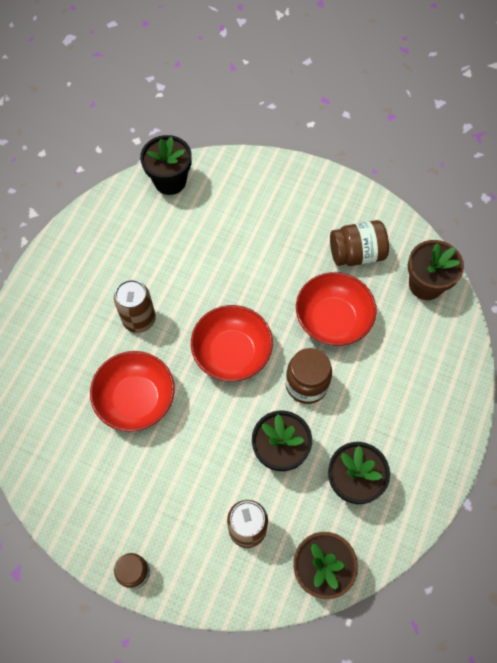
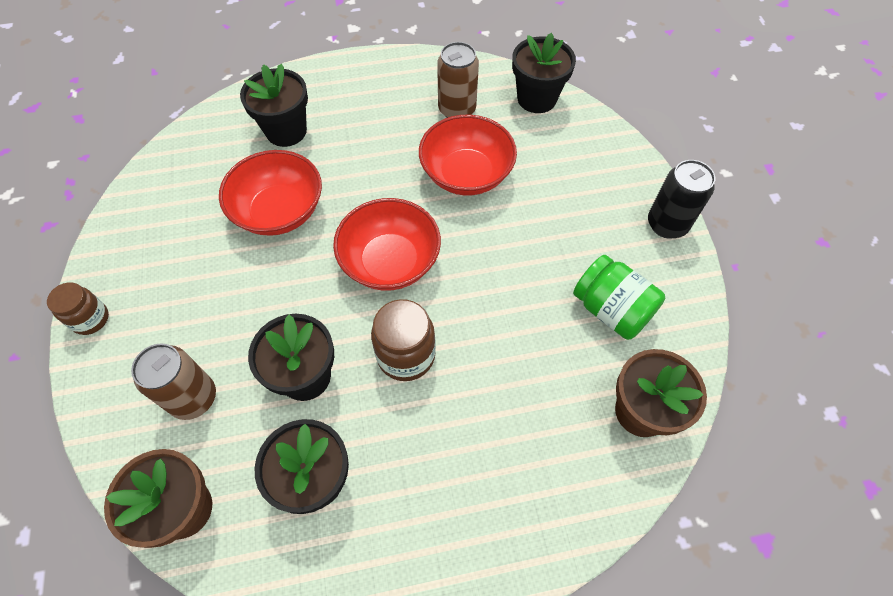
camera: 55 degrees right, 5 degrees down
brown can [114,280,156,333] -> brown can moved to [437,42,479,118]
red bowl [296,272,377,346] -> red bowl moved to [419,115,517,196]
brown jar [330,220,389,266] -> green jar [573,255,665,340]
none -> black flower pot [240,64,308,147]
none -> black can [648,160,715,239]

